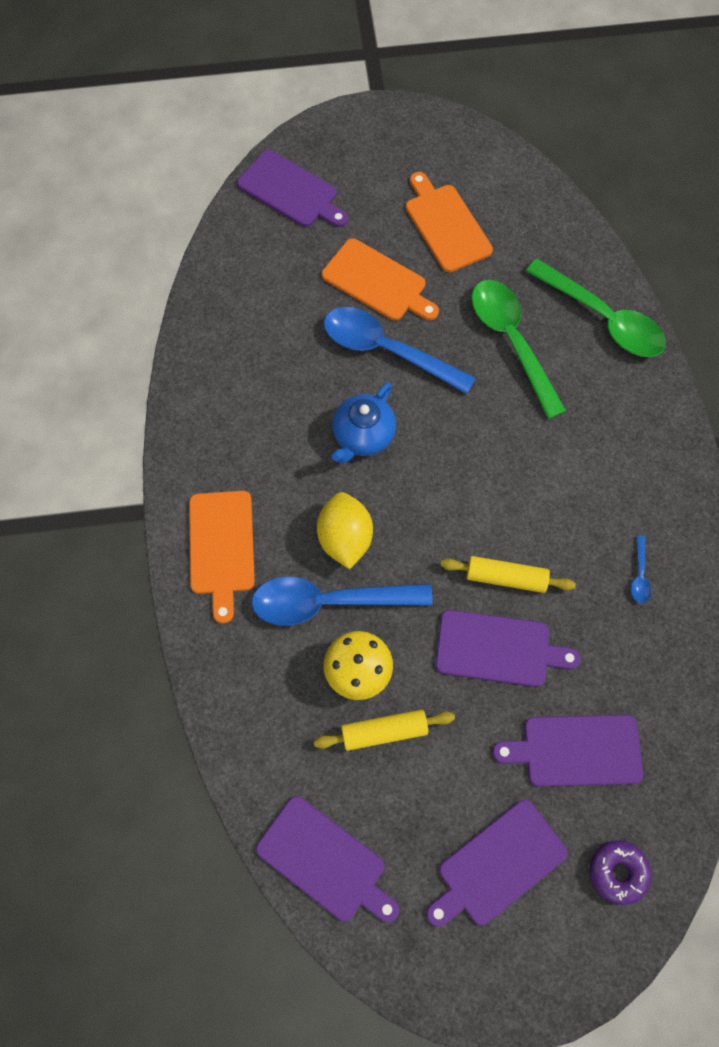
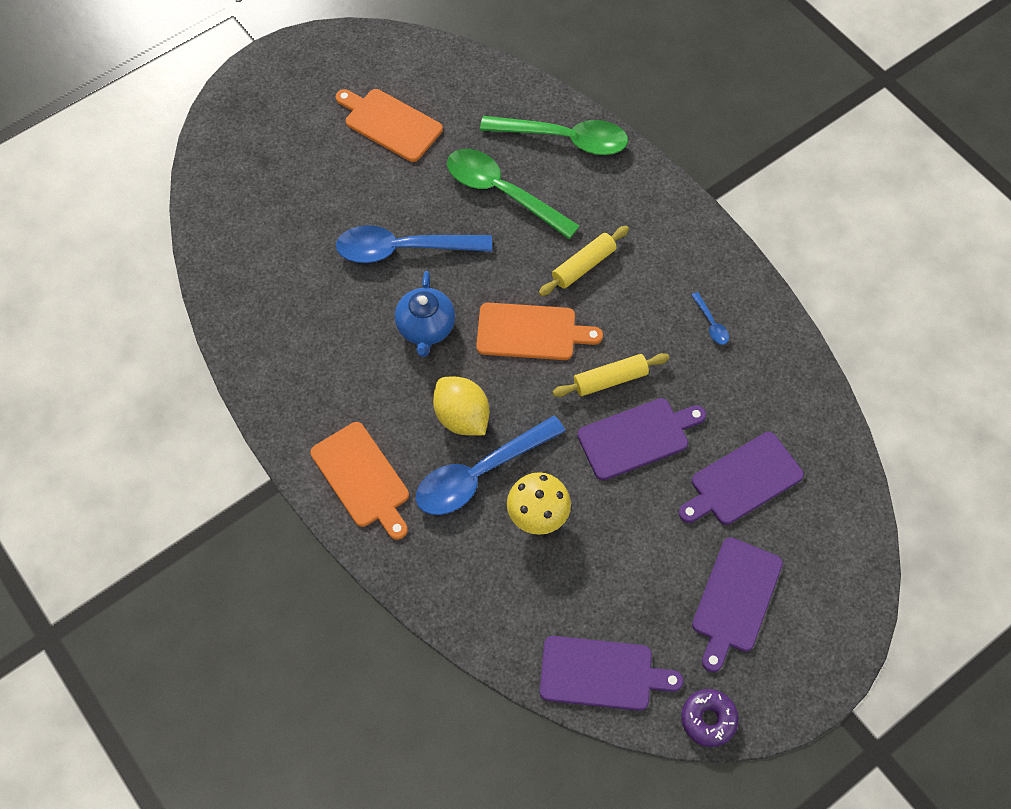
camera: 30 degrees left, 5 degrees down
purple cutting board [237,150,348,227] -> none
yellow rolling pin [314,709,455,751] -> yellow rolling pin moved to [539,226,629,296]
orange cutting board [322,238,439,320] -> orange cutting board moved to [476,303,603,360]
purple donut [590,840,652,905] -> purple donut moved to [681,689,739,747]

